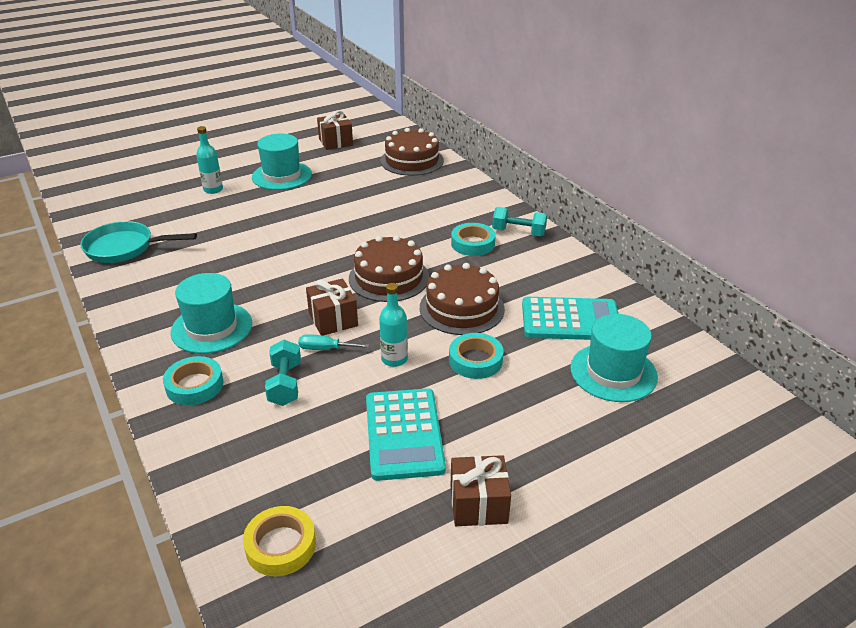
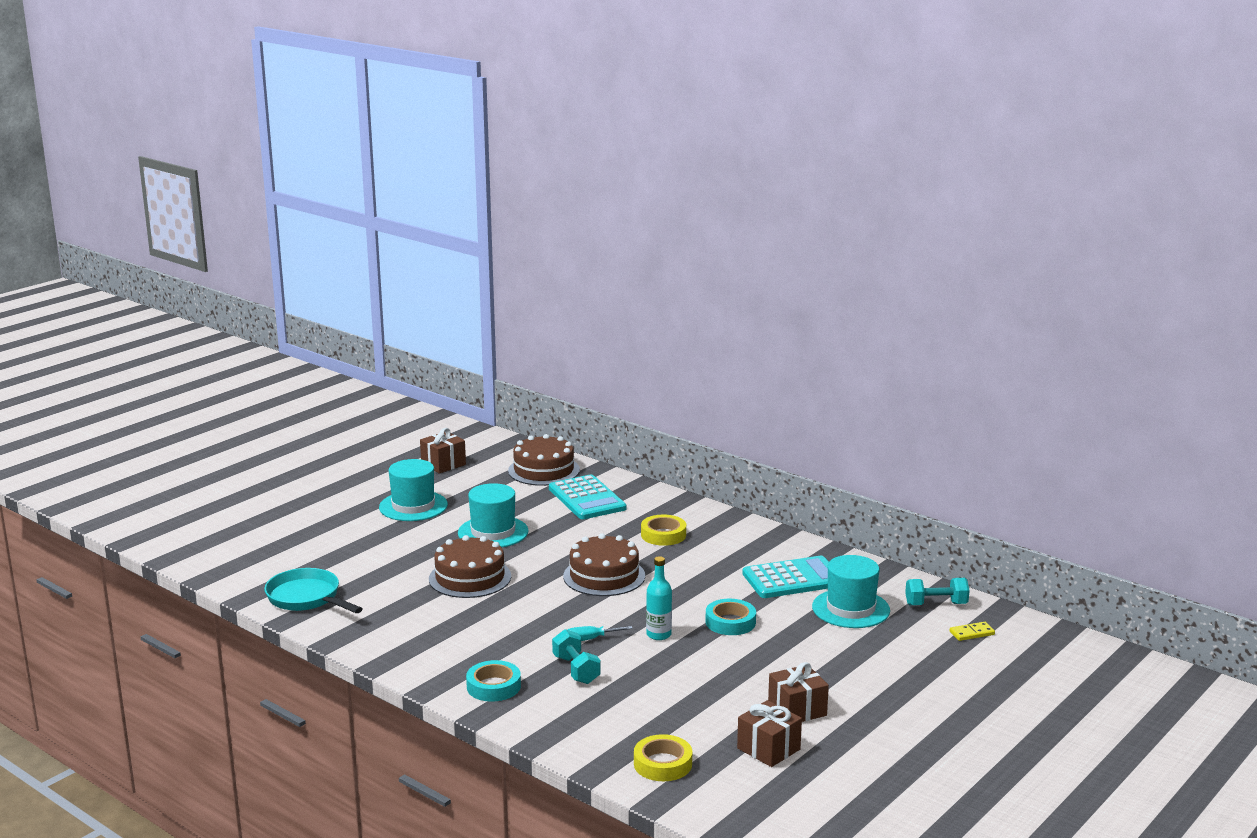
camera: 20 degrees left, 15 degrees down
turquoise pan [80,221,197,263] -> turquoise pan turned 60 degrees clockwise [264,568,363,613]
turquoise hat [170,273,252,354] -> turquoise hat moved to [458,483,529,547]
turquoise bottle [196,126,223,194] -> none
brown gift [306,278,358,336] -> brown gift moved to [737,700,802,767]
turquoise calculator [366,388,446,481] -> turquoise calculator moved to [549,475,626,519]
brown cake [420,263,505,335] -> brown cake moved to [429,535,511,598]
turquoise tape [451,223,496,256] -> yellow tape [641,514,686,546]
turquoise dumbbell [492,207,547,236] -> turquoise dumbbell moved to [905,578,970,605]
none -> yellow domino [949,622,995,641]

